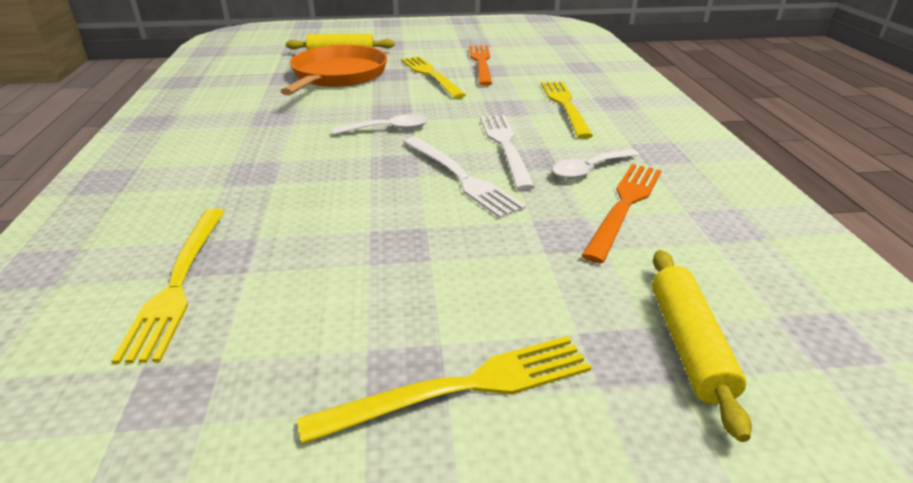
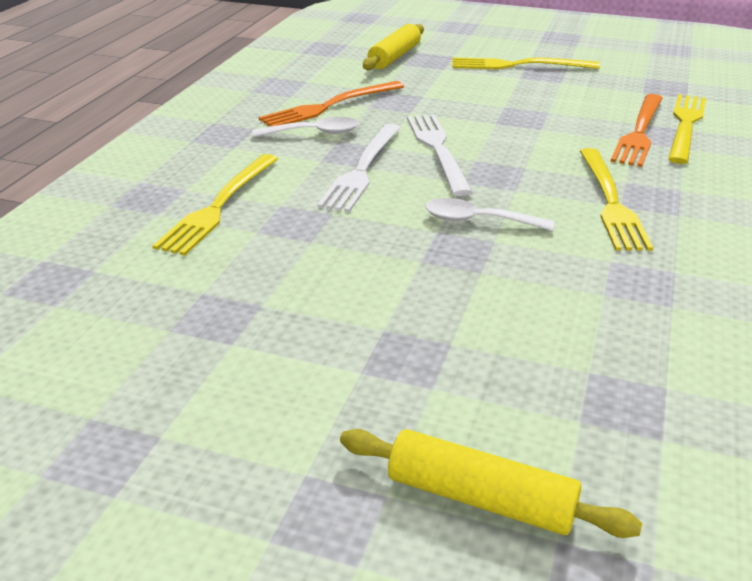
camera: 155 degrees left, 0 degrees up
orange pan [280,45,387,95] -> none
yellow fork [401,56,466,99] -> yellow fork moved to [580,148,653,251]
orange fork [469,45,492,86] -> orange fork moved to [610,94,663,167]

